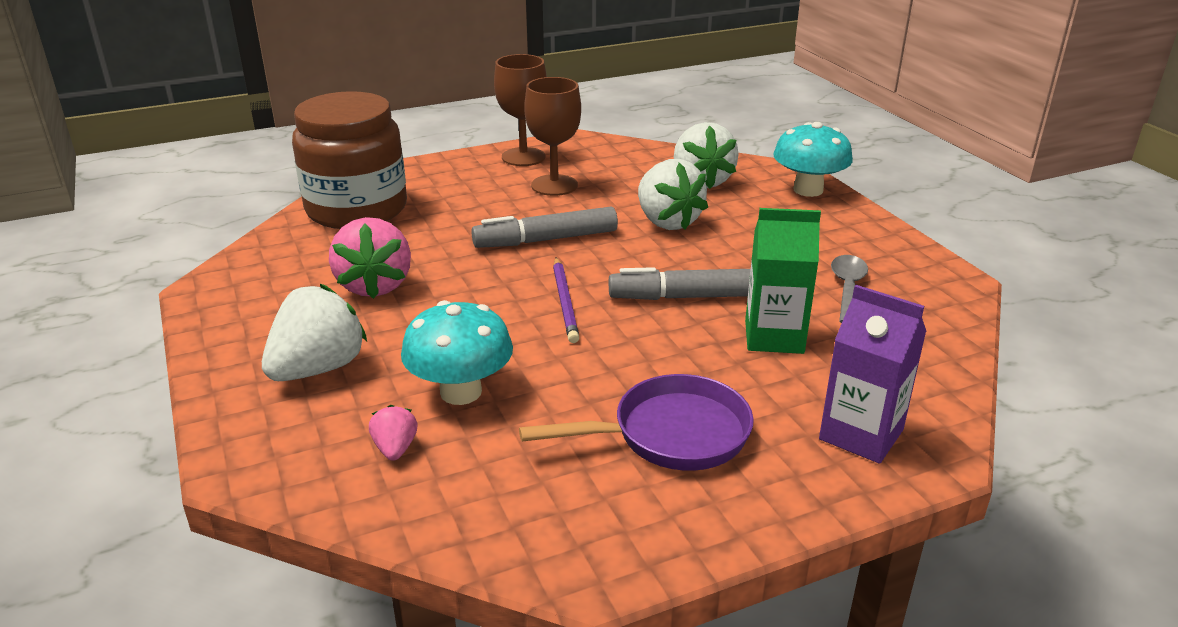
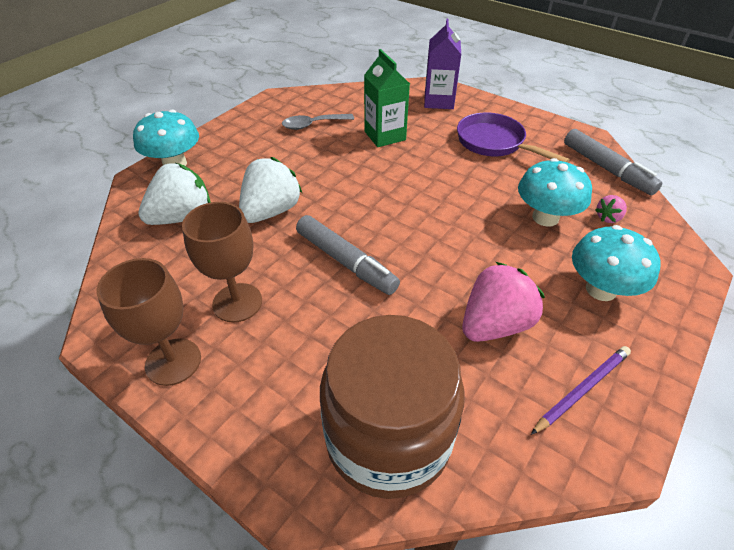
camera: 120 degrees left, 15 degrees up
white strawberry [262,284,367,381] -> turquoise mushroom [572,225,660,301]
purple pencil [553,257,579,343] -> purple pencil moved to [531,346,631,435]
grey marker [609,267,751,300] -> grey marker moved to [564,129,662,195]

